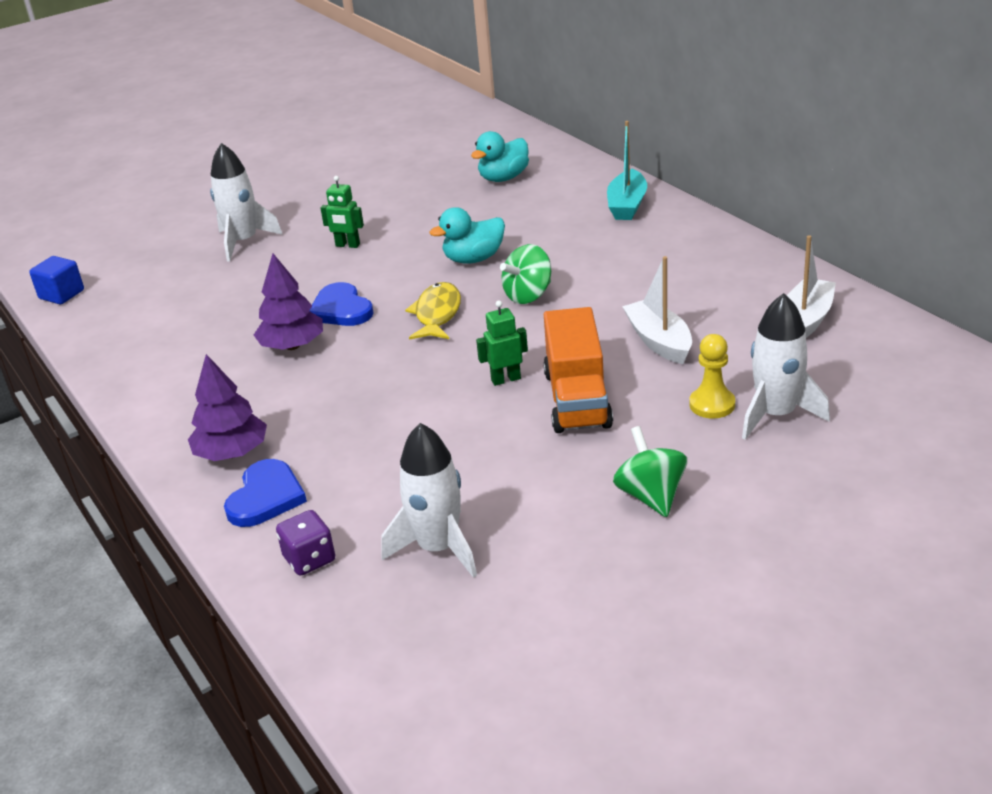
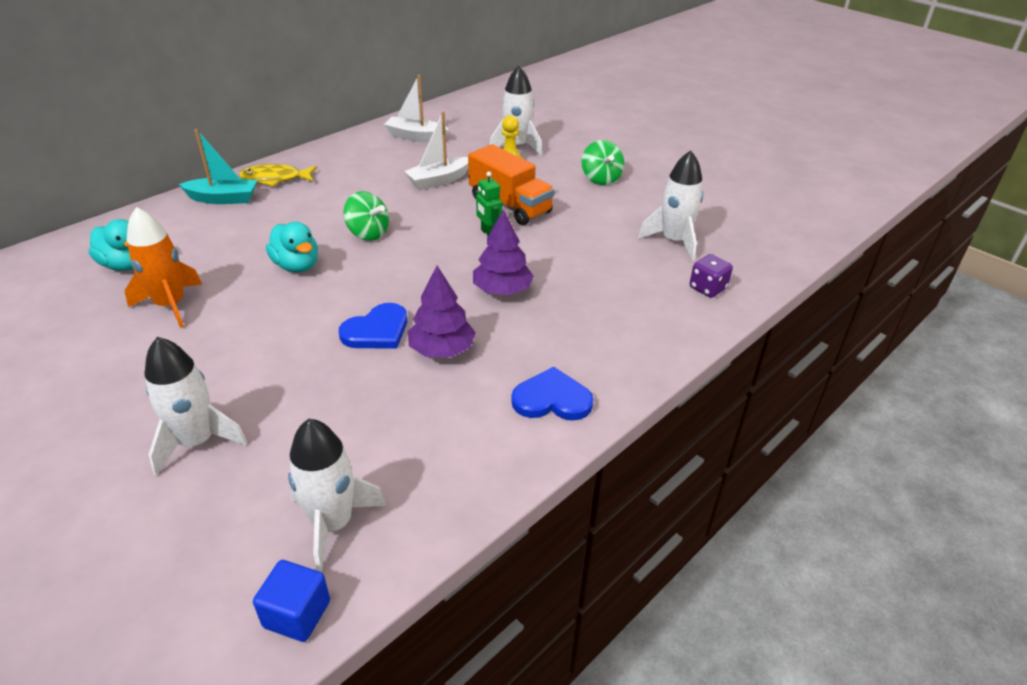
camera: 105 degrees left, 5 degrees up
purple tree [188,354,267,461] -> purple tree moved to [473,209,534,295]
blue heart [224,459,307,527] -> blue heart moved to [511,367,593,420]
green robot [321,176,364,248] -> none
yellow fish [405,282,461,340] -> yellow fish moved to [239,164,317,186]
orange truck [543,307,613,433] -> orange truck turned 60 degrees clockwise [468,144,555,225]
green spinning top [613,426,687,517] -> green spinning top turned 75 degrees counterclockwise [582,140,624,185]
none -> orange rocket [125,207,202,328]
none -> white rocket [288,419,387,573]

